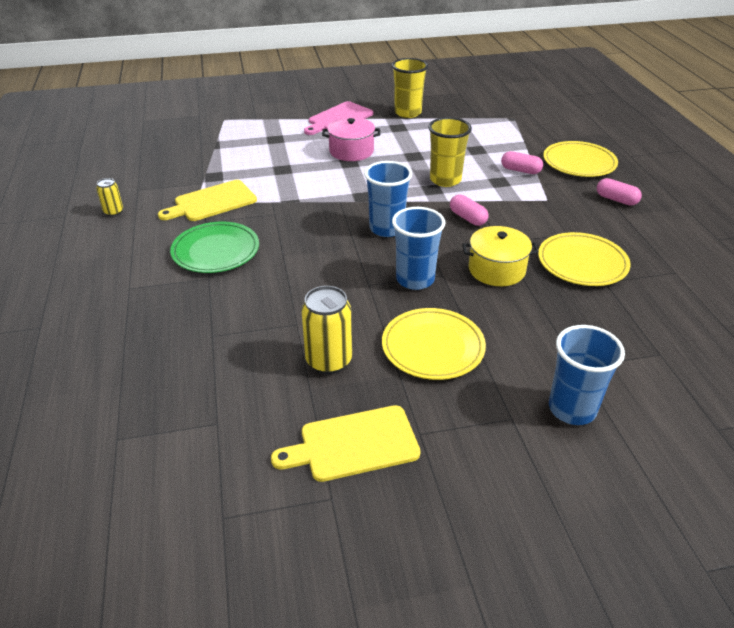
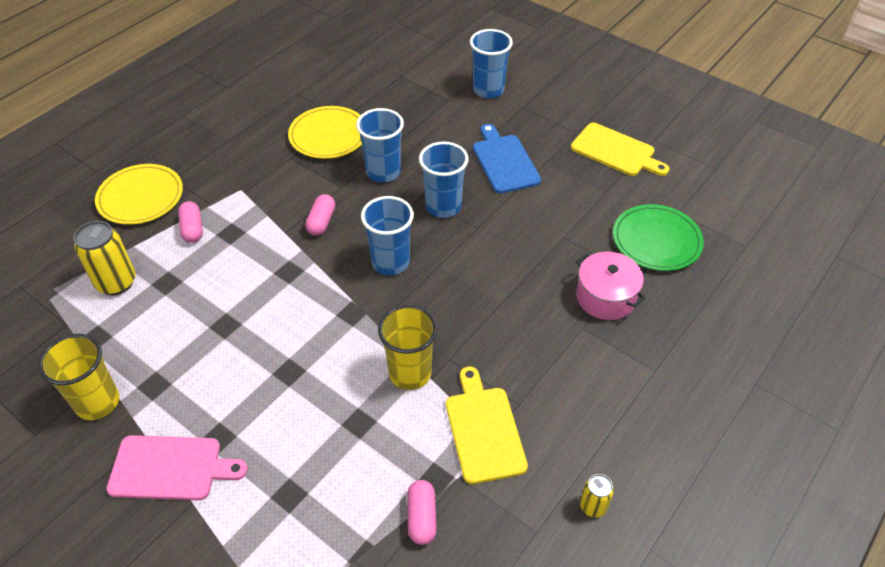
camera: 130 degrees left, 10 degrees up
yellow cutting board [158,180,257,221] -> yellow cutting board turned 120 degrees counterclockwise [446,367,528,484]
green plate [170,222,259,273] -> green plate moved to [613,204,704,271]
yellow can [301,286,352,374] -> yellow can moved to [74,221,136,295]
pink pot [322,117,380,161] -> pink pot moved to [576,252,646,320]
yellow plate [382,308,486,380] -> blue cutting board [473,124,541,194]
yellow cup [428,117,472,187] -> yellow cup moved to [378,305,438,390]
yellow pot [462,226,539,286] -> blue cup [356,108,404,182]
pink capsule [597,178,642,206] -> pink capsule moved to [407,480,437,545]

